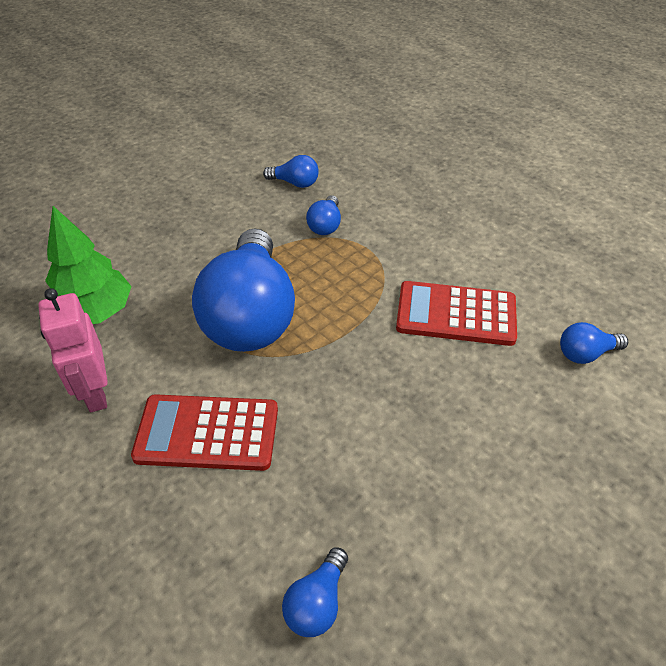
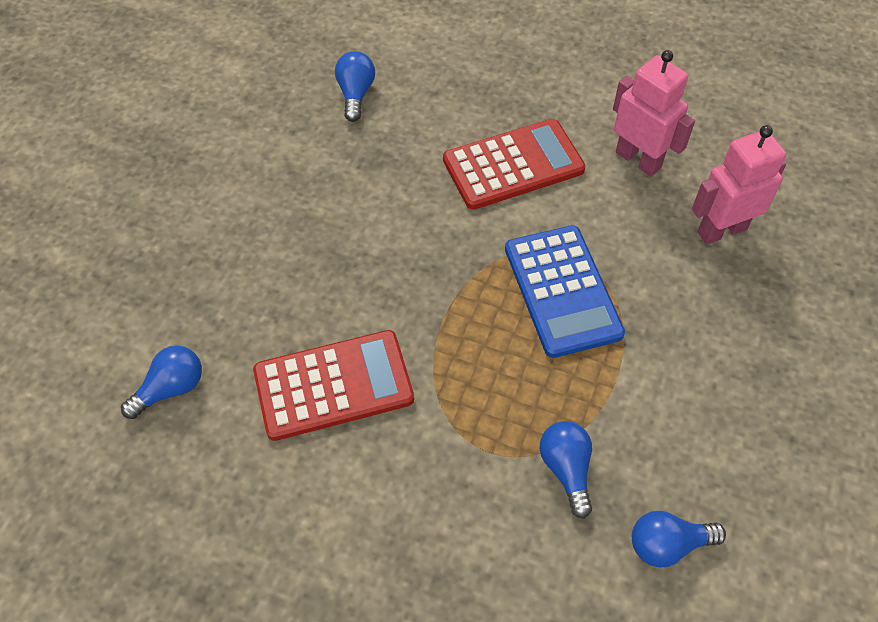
camera: 155 degrees right, 10 degrees up
green tree [45,206,132,324] -> pink robot [692,125,786,244]
blue light bulb [192,228,295,352] -> blue calculator [505,225,625,358]

